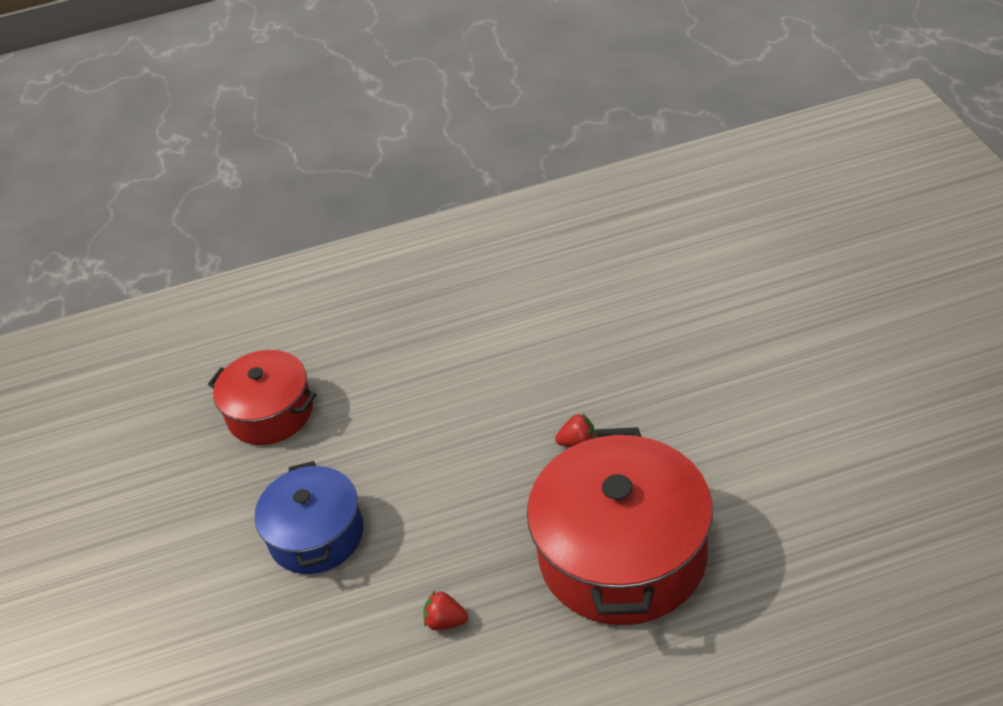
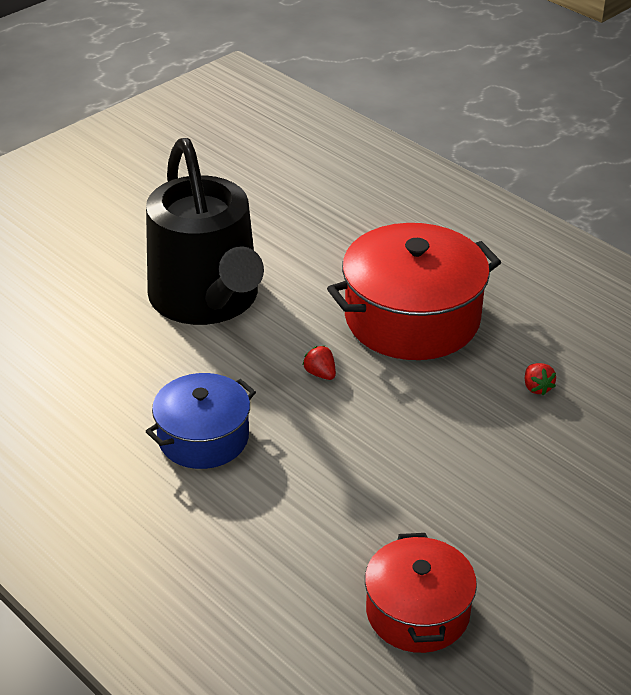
camera: 125 degrees left, 5 degrees down
blue pot [255,461,363,574] -> blue pot moved to [145,373,256,469]
none -> black watering can [146,138,264,325]

